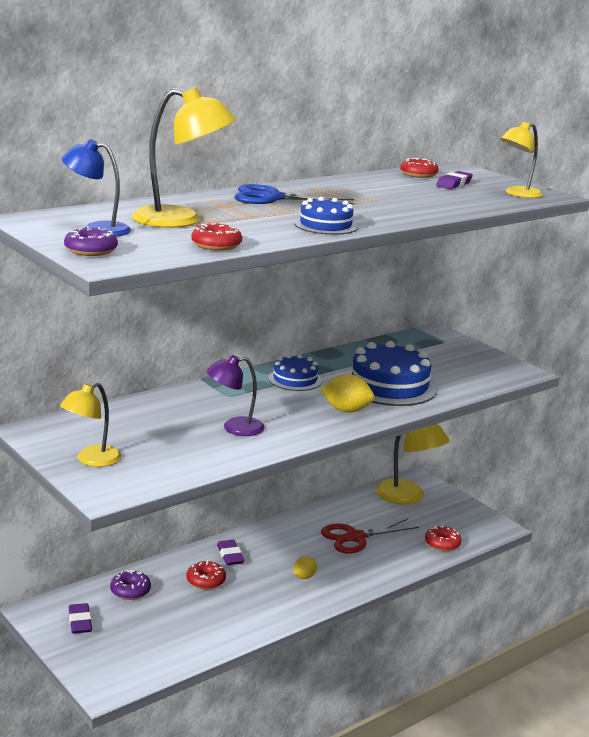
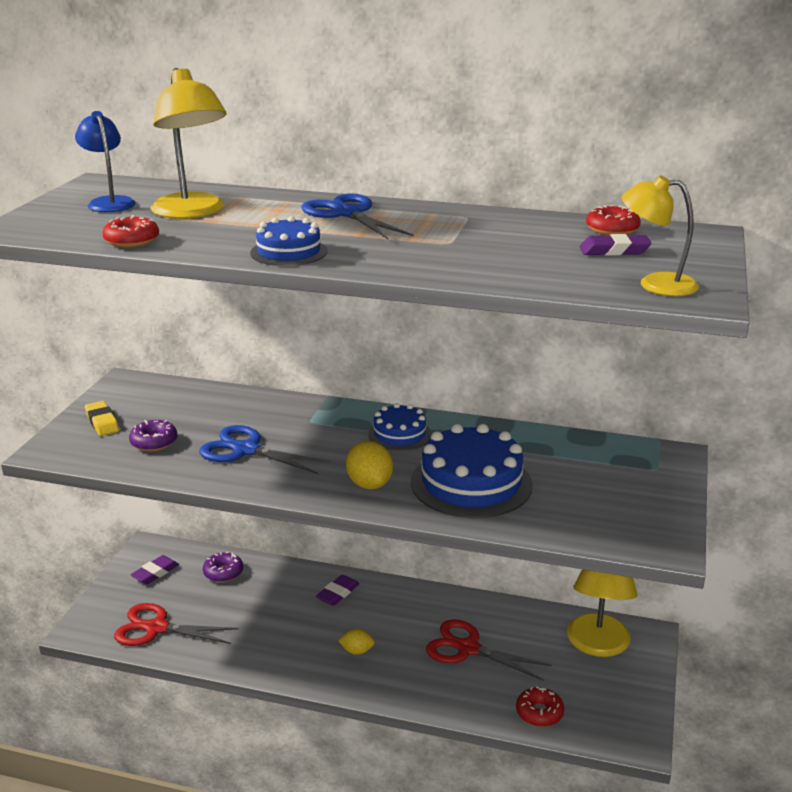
camera: 55 degrees right, 5 degrees up
yellow lamp [60,382,122,467] -> yellow eraser [85,401,119,436]
purple donut [64,226,118,256] -> purple donut moved to [129,420,177,451]
red donut [187,560,226,589] -> none
purple lamp [207,355,265,436] -> blue scissors [199,425,332,474]
none -> red scissors [114,603,239,646]

